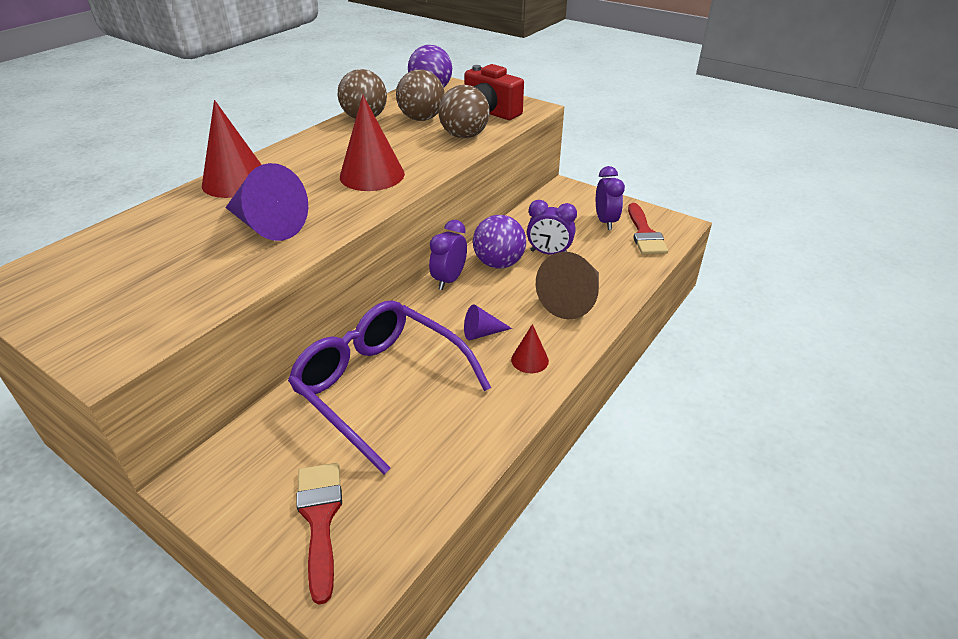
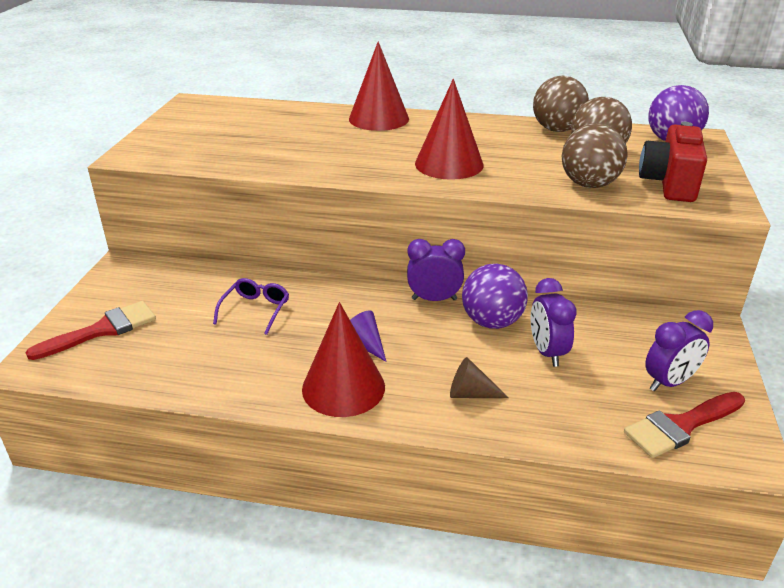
camera: 65 degrees right, 5 degrees down
purple cone [225,163,308,241] -> none
purple glasses [288,300,491,474] -> purple glasses [213,278,289,335], size x0.43
red cone [511,324,549,373] -> red cone [302,302,385,417], size x1.94
brown cone [536,252,599,319] -> brown cone [450,357,509,398], size x0.51

